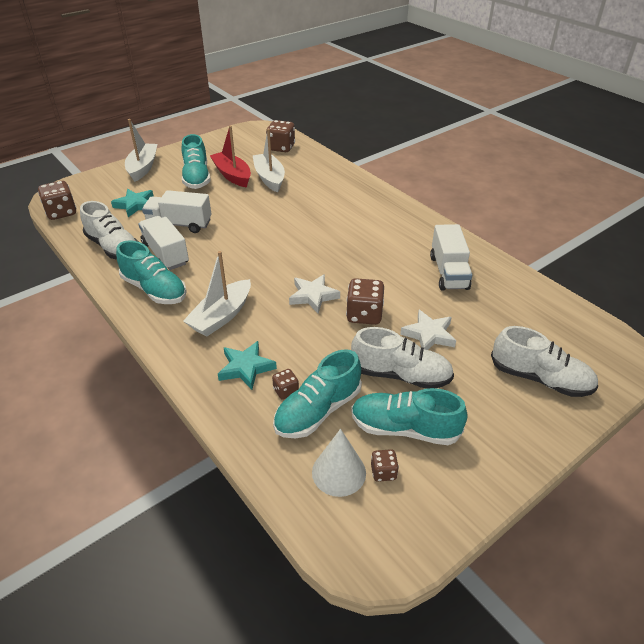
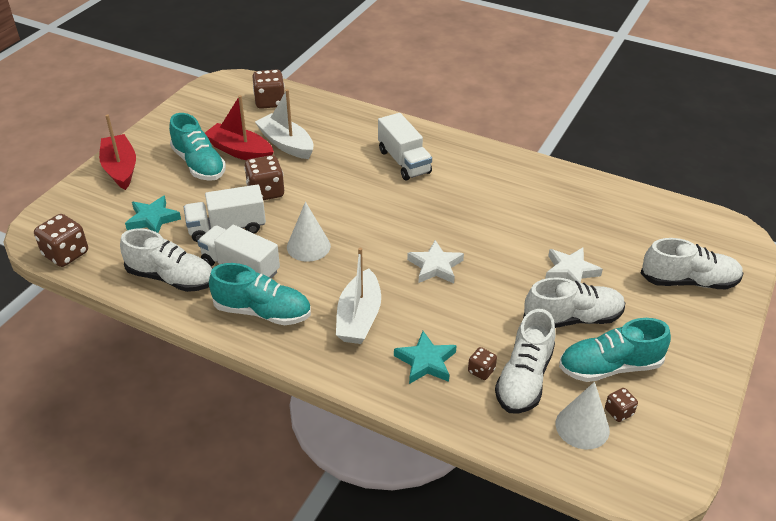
camera: 25 degrees left, 0 degrees up
white boat [125,119,157,182] -> red boat [99,114,136,190]
turquoise shoe [273,349,362,438] -> white shoe [495,309,556,414]
brown dice [346,278,384,325] -> brown dice moved to [244,155,284,200]
white truck [430,224,472,291] -> white truck moved to [378,113,432,180]
none -> white cone [287,202,331,262]

